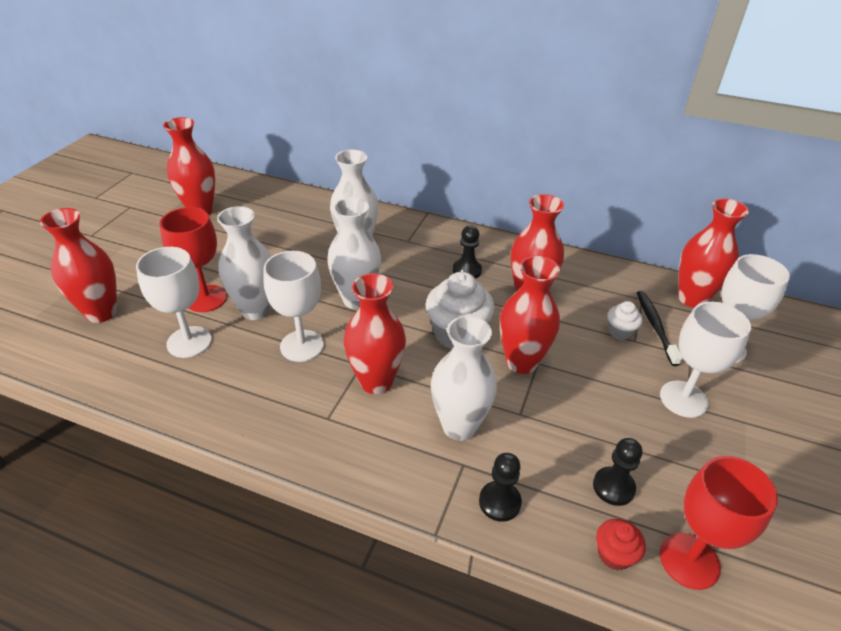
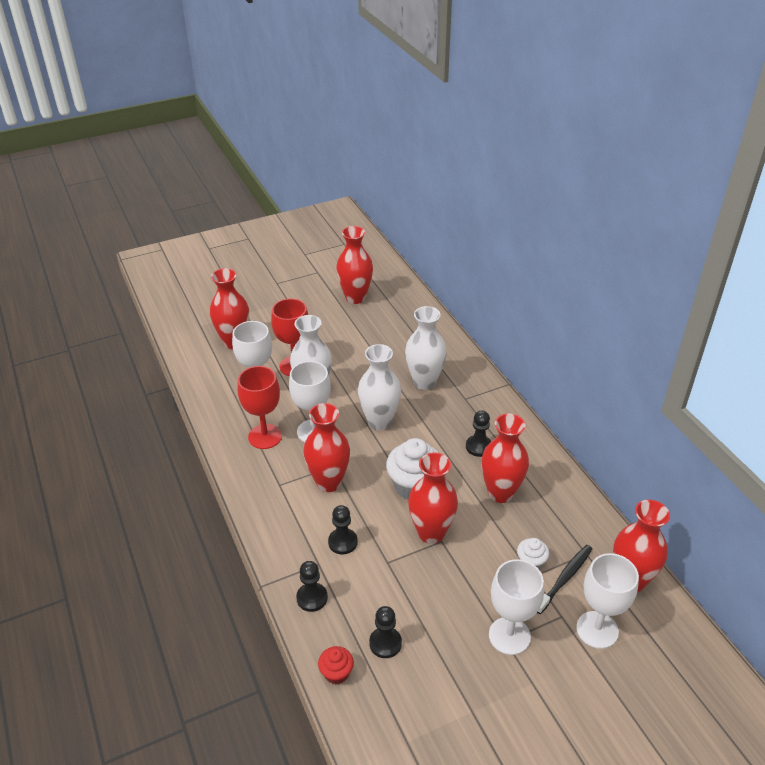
camera: 45 degrees right, 0 degrees up
white vase [431,316,497,441] -> black pawn [328,505,358,555]
red goblet [660,456,778,590] -> red goblet moved to [238,366,282,449]

